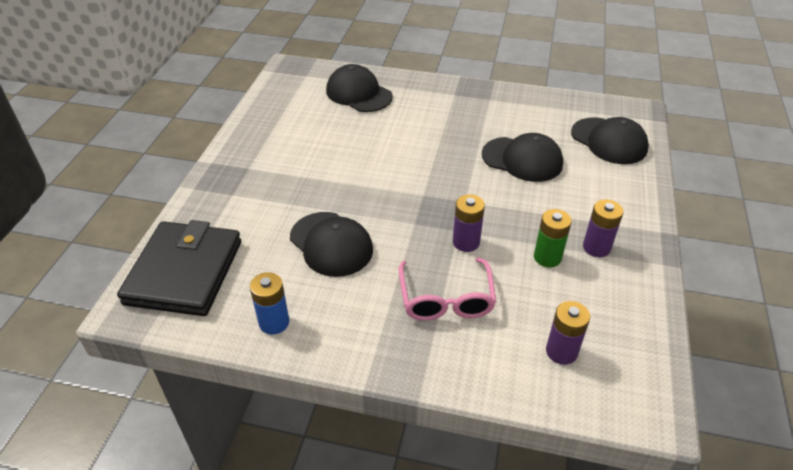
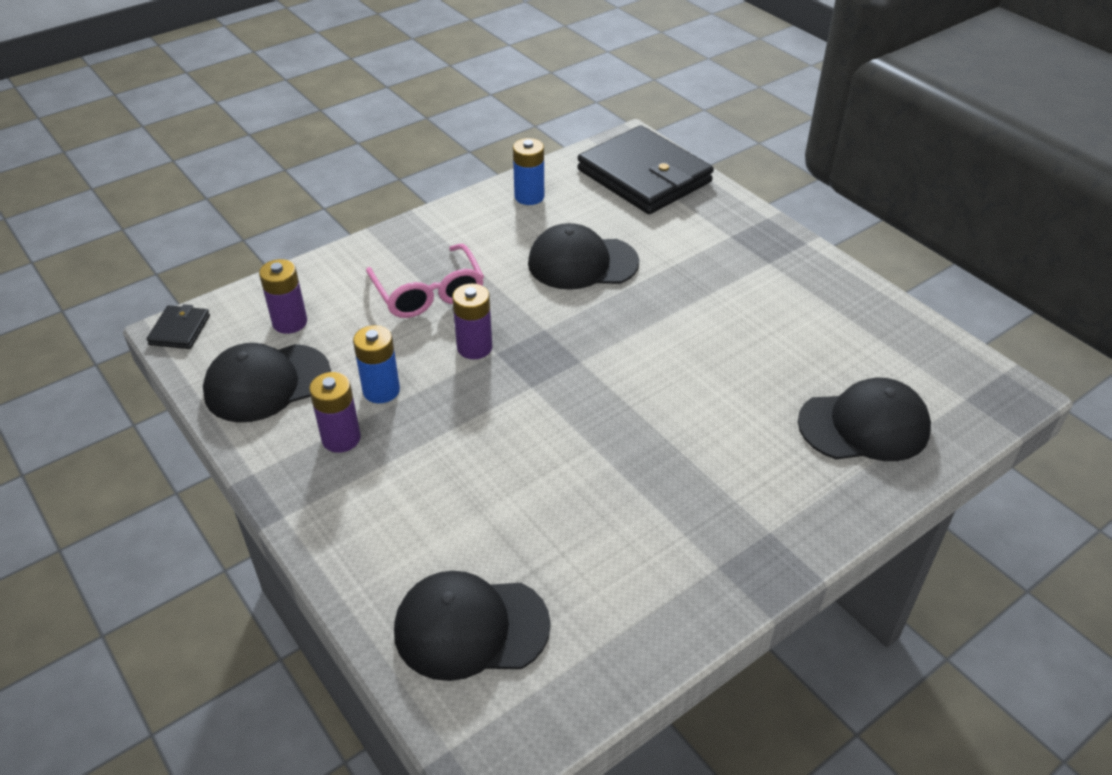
camera: 130 degrees right, 0 degrees up
pink glasses [399,257,496,321] -> pink glasses turned 150 degrees counterclockwise [366,244,484,318]
black cap [482,133,563,182] -> black cap moved to [203,343,331,422]
green battery [534,209,572,267] -> blue battery [353,325,400,403]
none -> black wallet [147,304,210,349]

